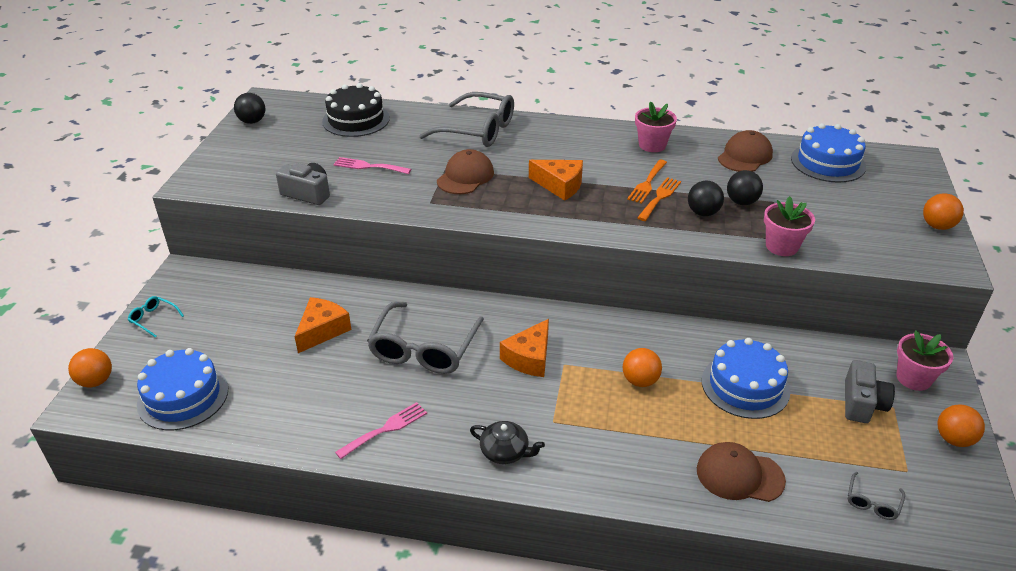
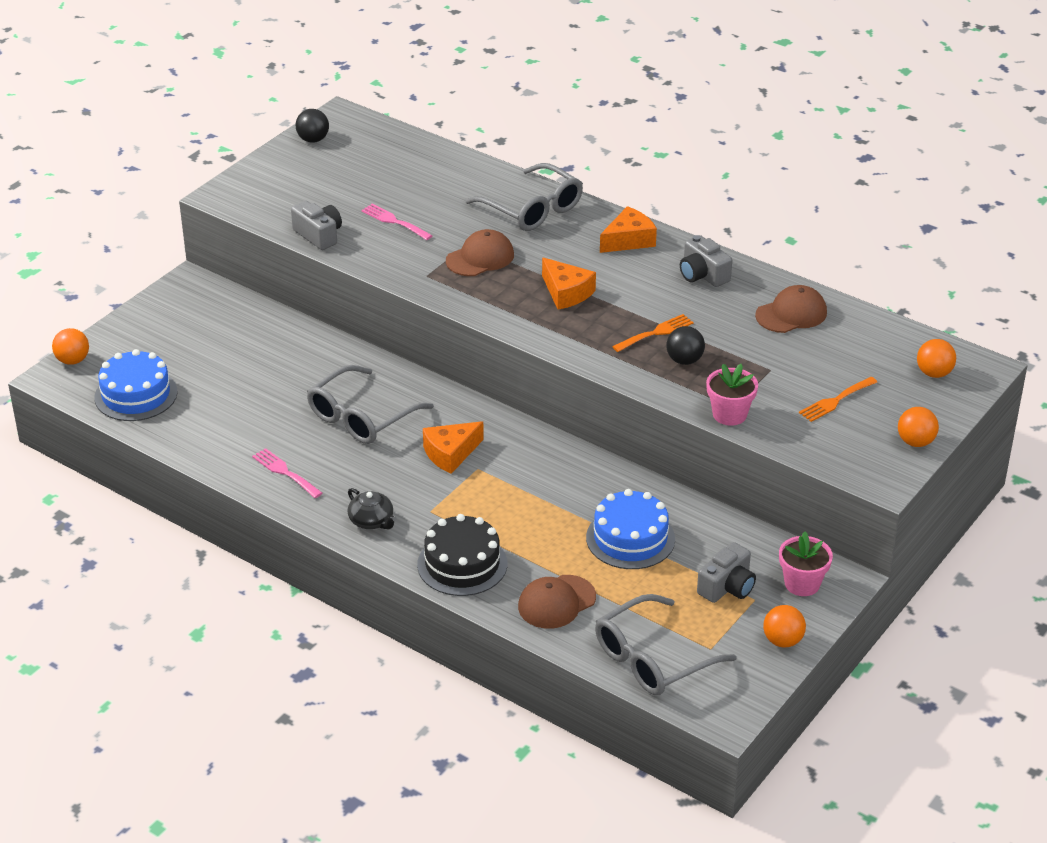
camera: 25 degrees right, 0 degrees up
turquoise glasses [128,296,184,337] -> none
orange cheese [294,297,352,353] -> orange cheese moved to [600,206,657,253]
black cake [322,83,390,137] -> black cake moved to [417,514,507,596]
pink fork [335,402,427,459] -> pink fork turned 120 degrees counterclockwise [252,448,322,498]
orange ball [623,348,662,387] -> orange ball moved to [917,339,956,378]
orange fork [627,160,667,204] -> orange fork moved to [799,377,877,422]
pink flower pot [635,101,677,152] -> grey camera [680,235,732,287]
brown cap [697,442,786,502] -> brown cap turned 75 degrees counterclockwise [518,575,596,629]
black ball [727,170,763,205] -> none
blue cake [791,123,866,183] -> none
grey glasses [848,472,905,520] -> grey glasses [595,594,737,695], size x2.34

